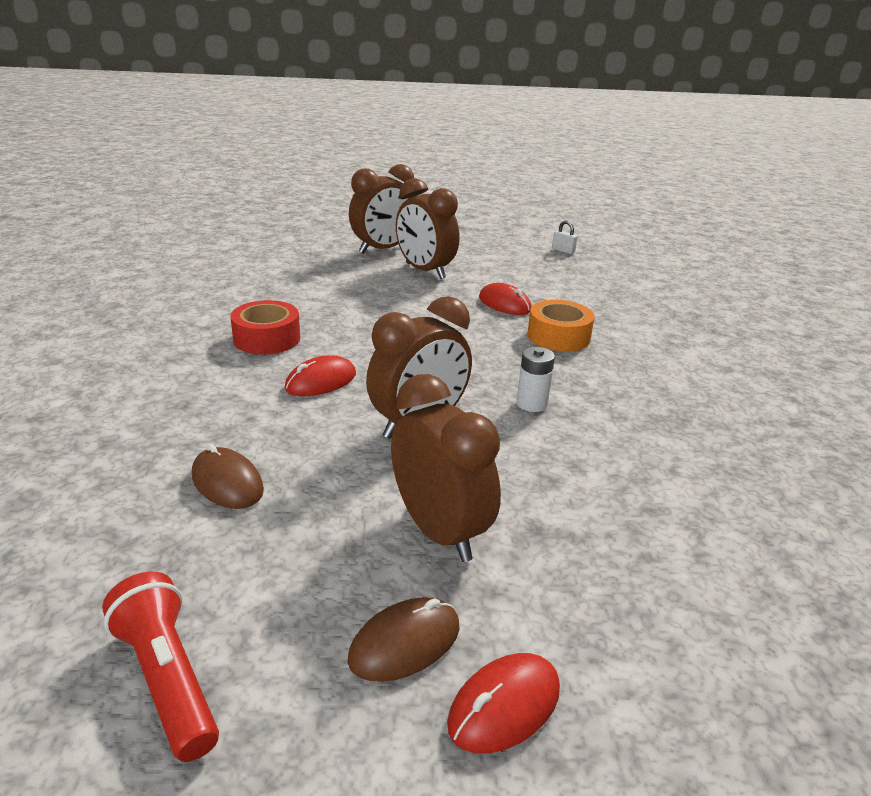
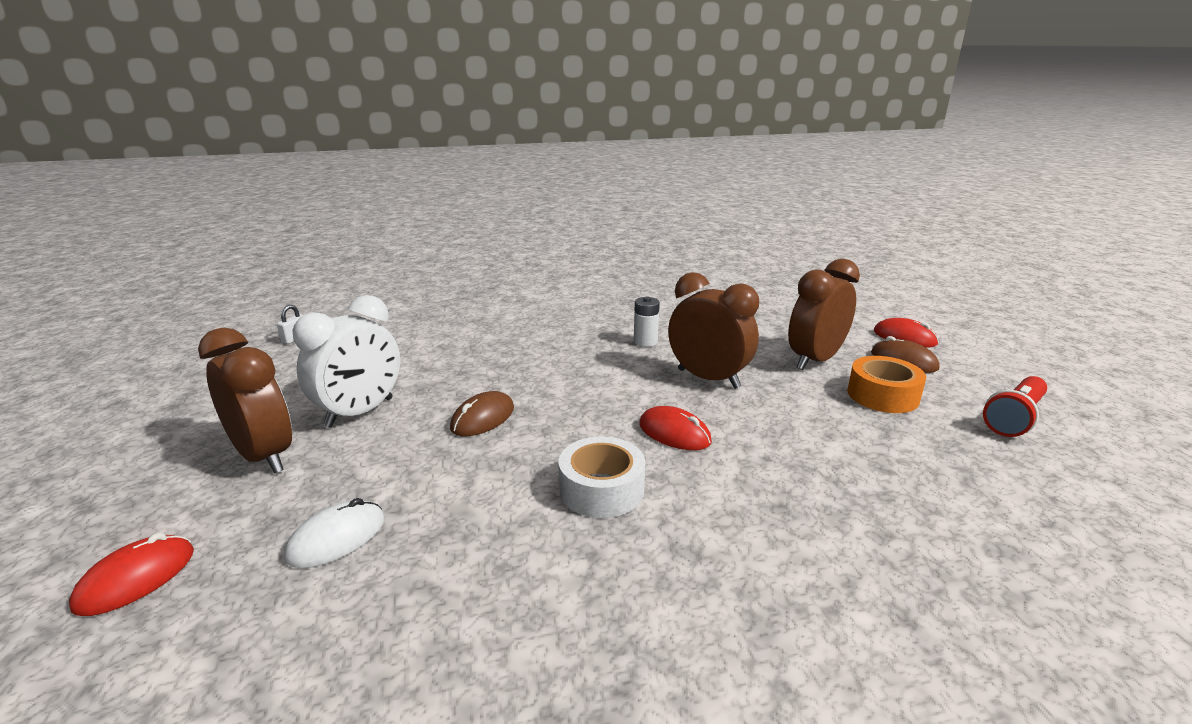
camera: 100 degrees left, 5 degrees down
brown mouse [192,444,264,509] -> brown mouse moved to [450,391,514,436]
red tape [230,300,300,355] -> white tape [559,436,645,518]
brown clock [396,178,459,279] -> white clock [292,295,400,428]
red mouse [479,283,532,315] -> red mouse moved to [69,533,194,616]
orange tape [527,300,595,352] -> orange tape moved to [847,356,926,413]
none -> white mouse [284,498,385,568]

